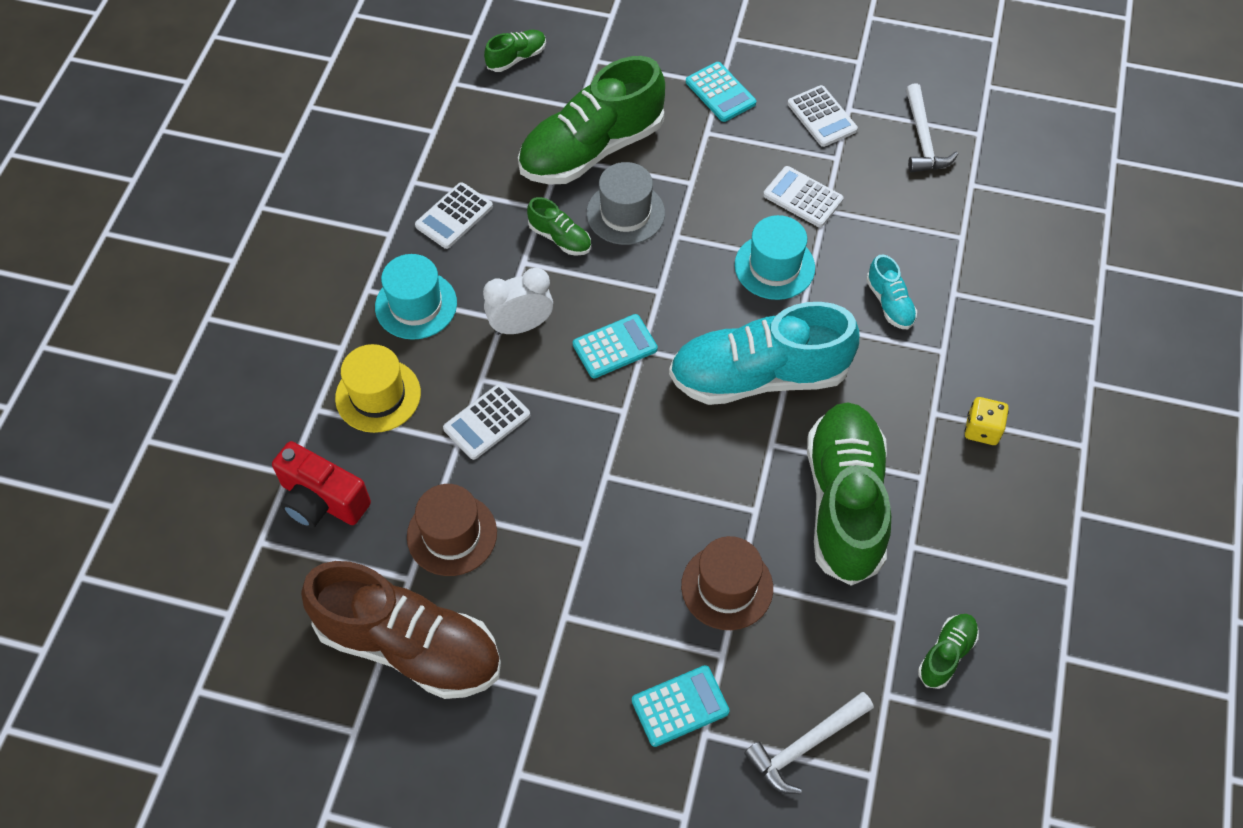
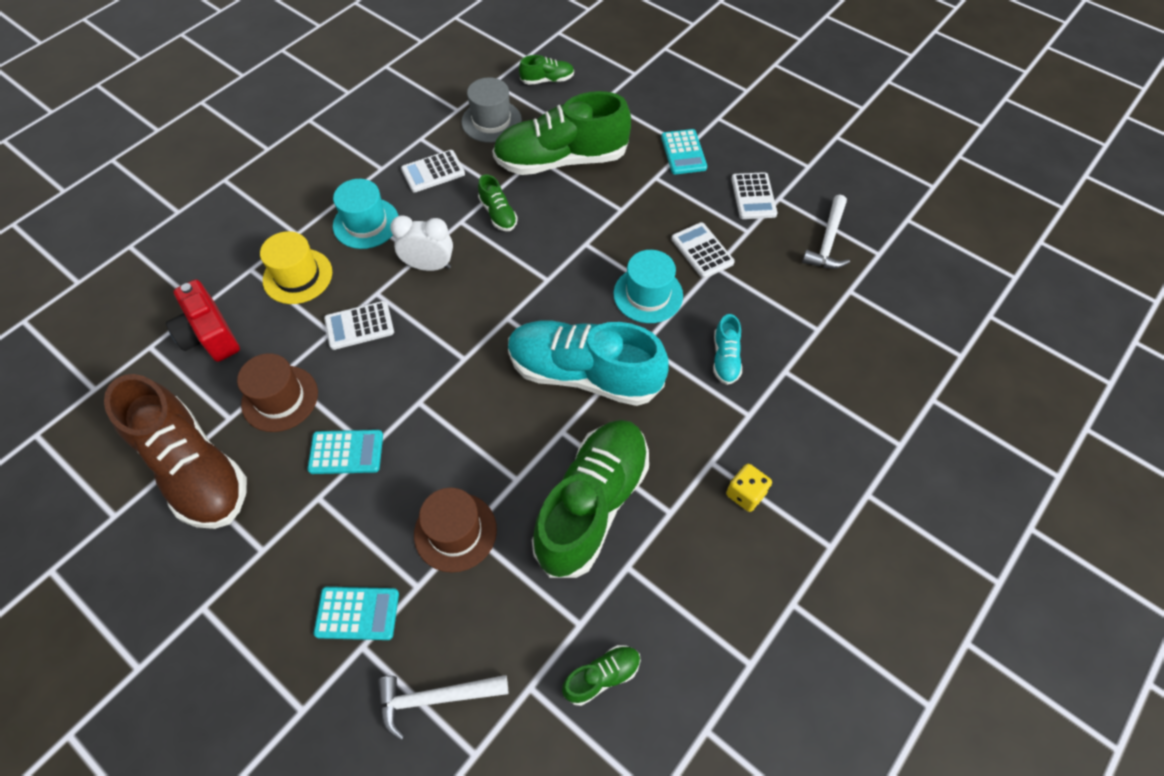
camera: 25 degrees right, 0 degrees up
turquoise calculator [573,314,658,378] -> turquoise calculator moved to [308,430,383,474]
grey hat [586,162,665,245] -> grey hat moved to [461,77,522,143]

